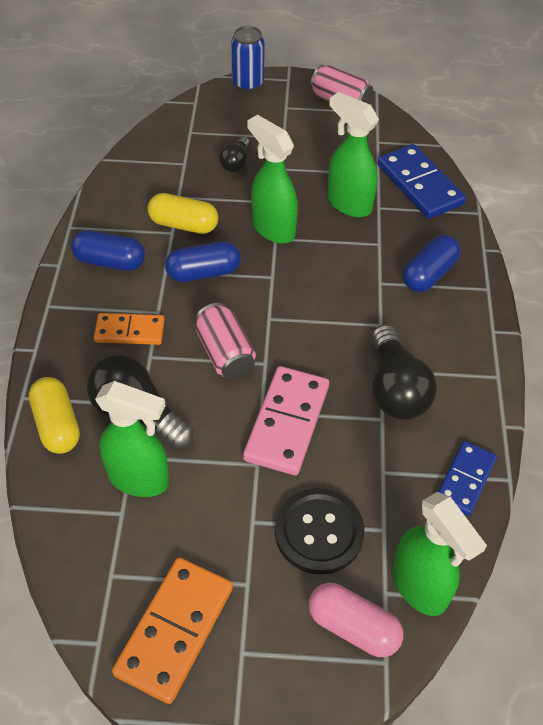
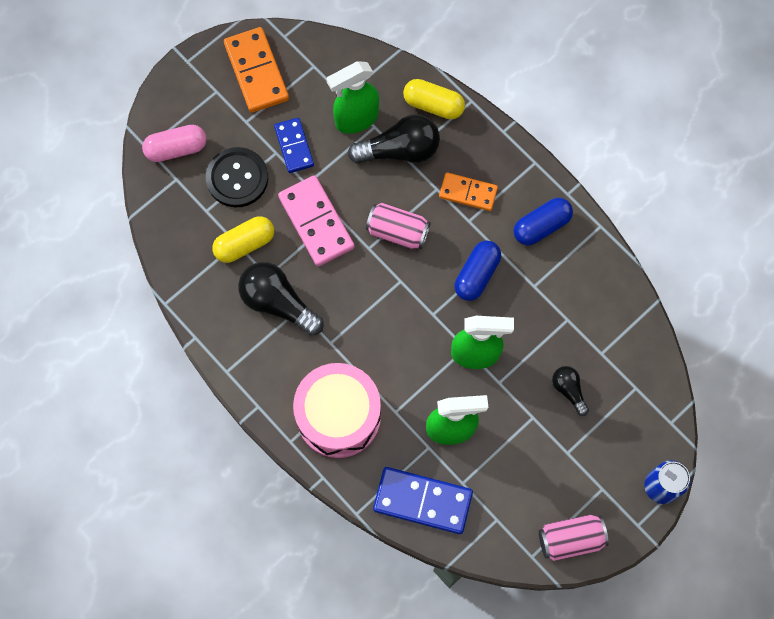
camera: 135 degrees right, 20 degrees up
orange domino [94,313,165,345] -> orange domino turned 60 degrees clockwise [439,172,498,211]
yellow capsule [148,193,219,234] -> yellow capsule moved to [212,216,274,263]
green spray bottle [392,492,487,616] -> none
blue capsule [403,235,460,292] -> pink drum [293,363,381,458]
blue domino [438,441,497,516] -> blue domino moved to [274,118,314,173]

